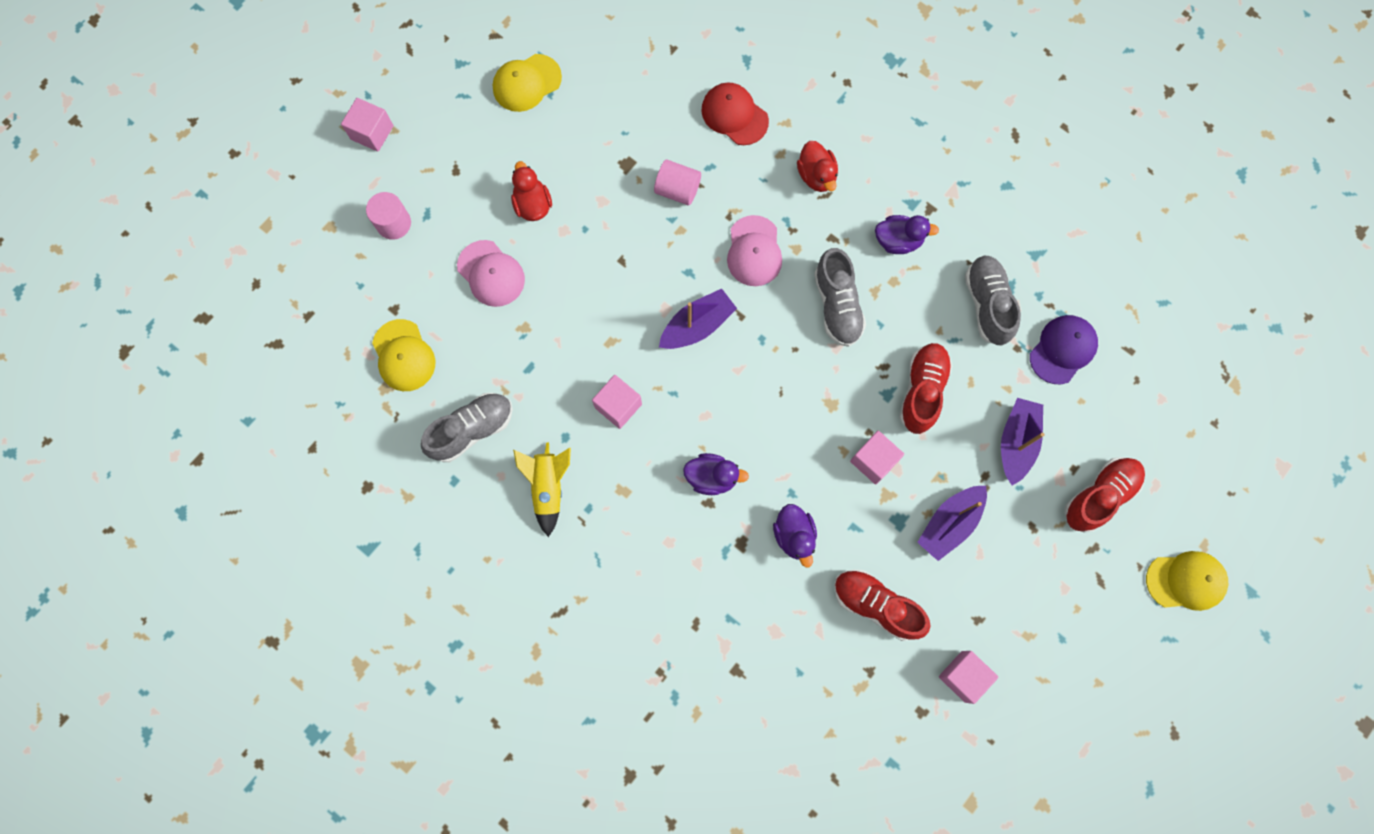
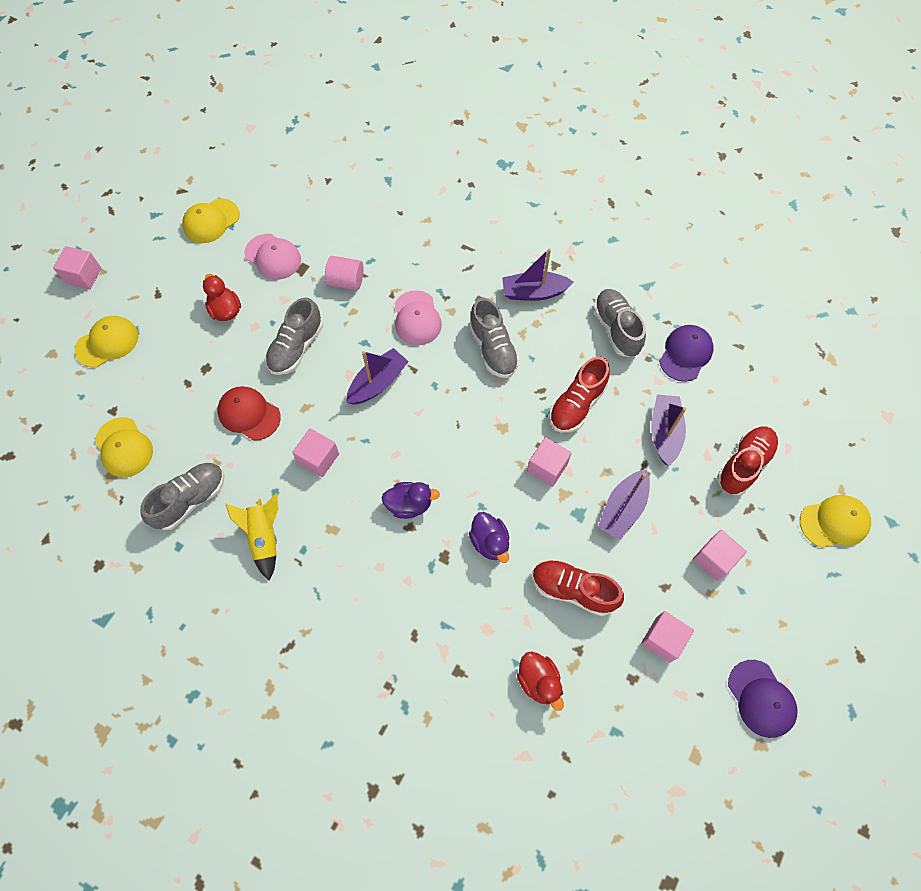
camera: 10 degrees left, 10 degrees down
pink cylinder [366,192,411,240] -> yellow cap [75,316,138,367]
pink cap [457,240,525,307] -> pink cap moved to [244,234,301,280]
red cap [701,82,769,145] -> red cap moved to [217,386,281,441]
red duck [797,141,838,192] -> red duck moved to [517,651,564,711]
purple duck [875,215,939,254] -> purple boat [502,248,574,301]
red shoe [899,343,952,434] -> red shoe turned 150 degrees counterclockwise [549,356,610,433]
none -> grey shoe [265,297,323,375]
none -> pink cube [693,530,747,581]
none -> purple cap [728,660,798,738]

